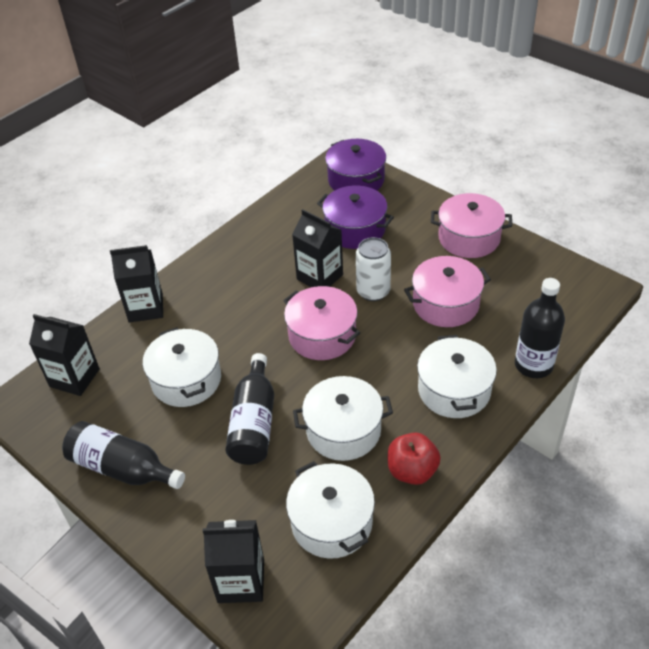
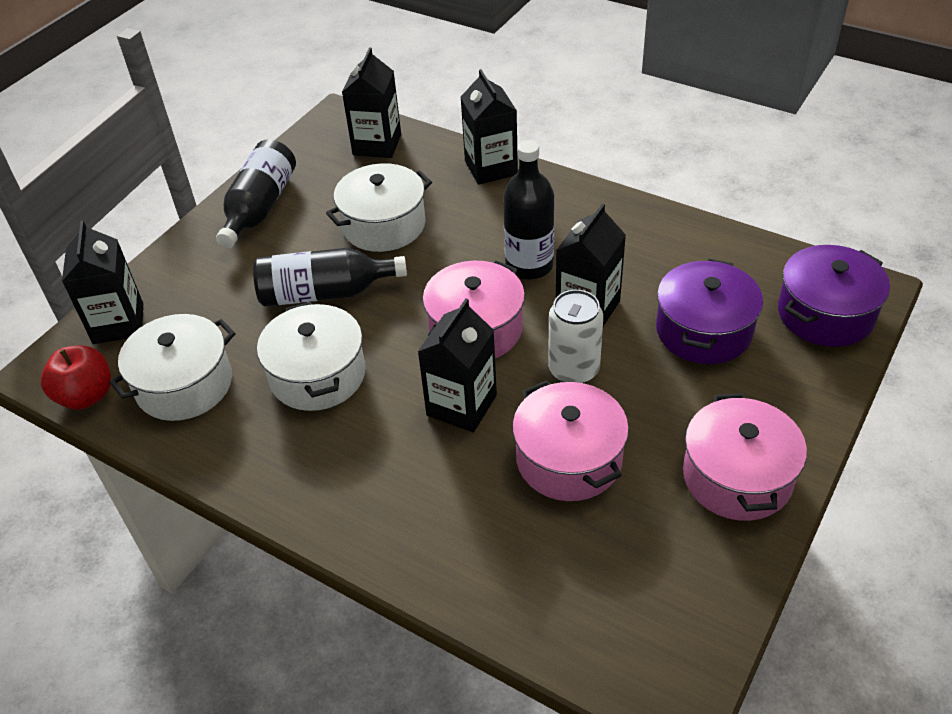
camera: 80 degrees right, 0 degrees up
red apple [388,433,441,485] -> red apple moved to [41,345,111,410]
white pot [417,335,497,418] -> none
black bottle [515,278,565,378] -> black bottle moved to [503,140,554,280]
none -> black carton [418,299,497,432]

